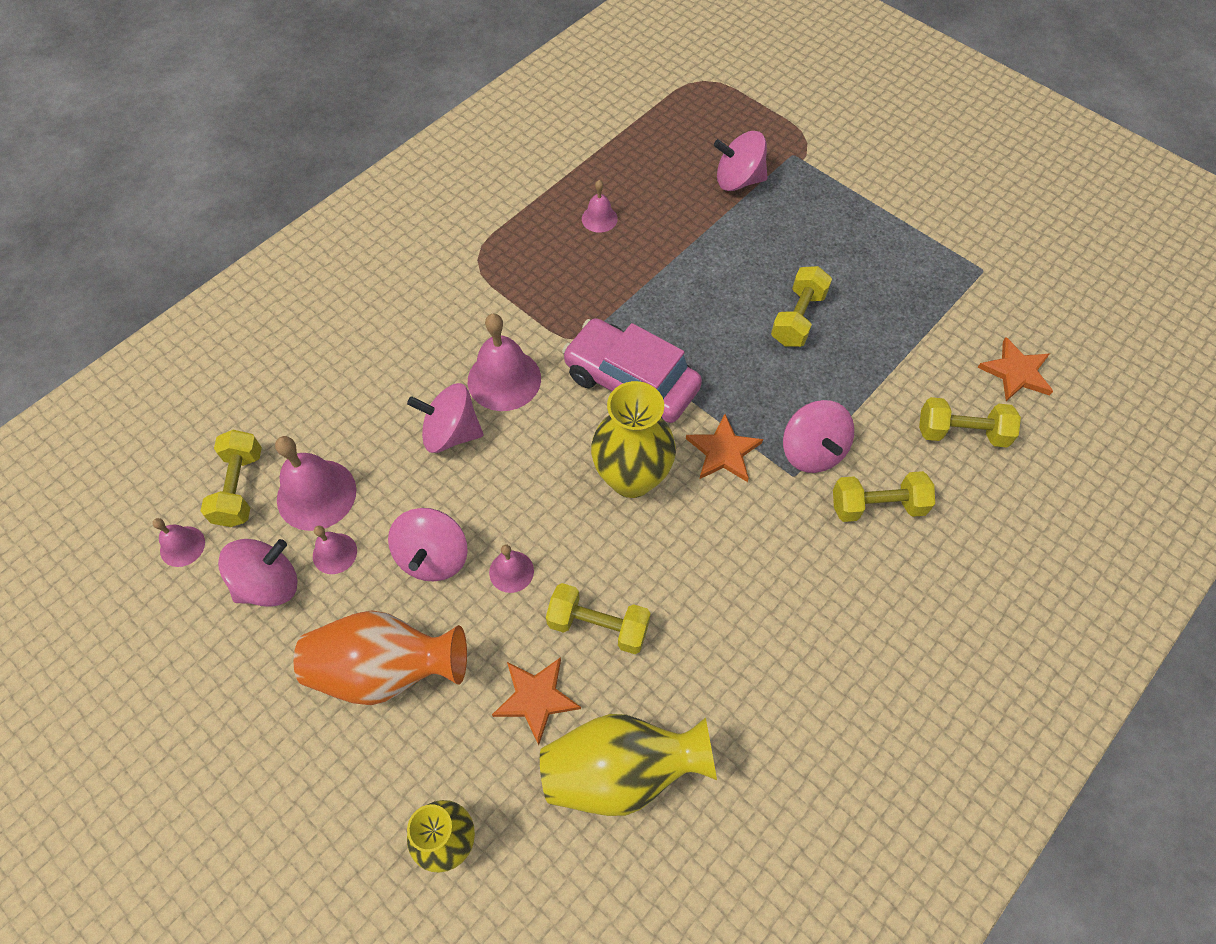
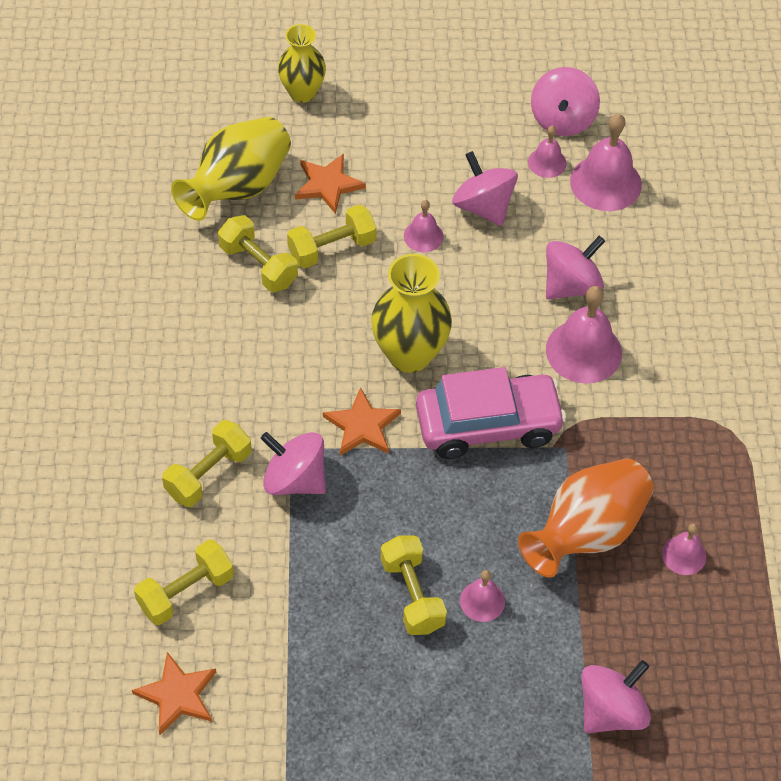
camera: 135 degrees right, 5 degrees down
pink bell [152,518,205,567] -> pink bell moved to [460,570,505,622]
yellow dumbbell [201,430,262,527] -> yellow dumbbell moved to [218,215,298,292]
orange vase [294,610,467,705] -> orange vase moved to [518,458,654,578]

